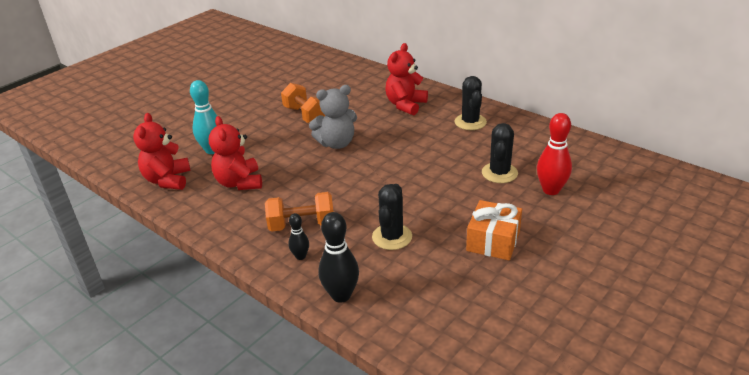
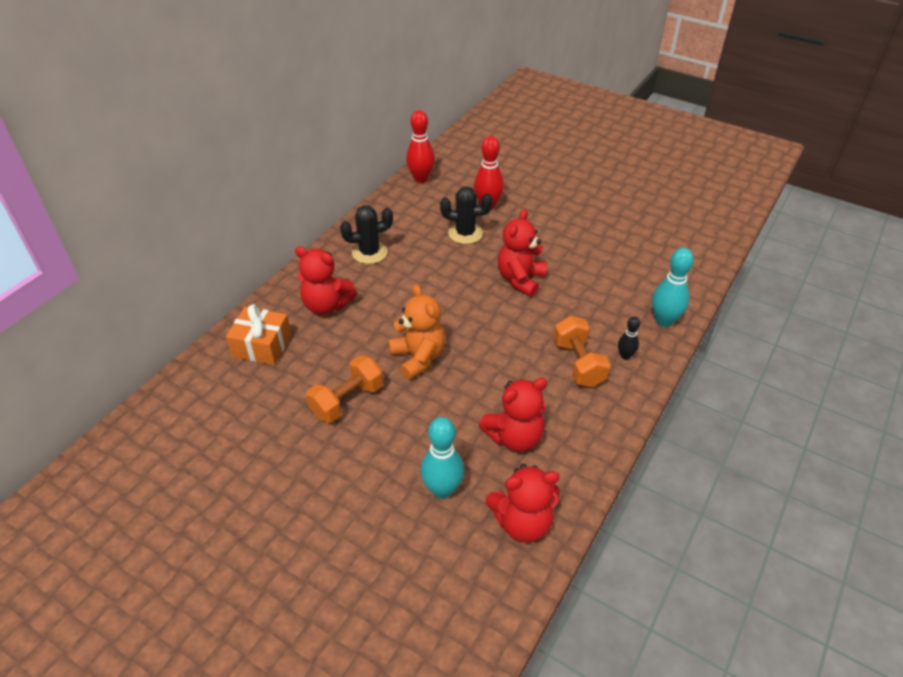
camera: 100 degrees left, 10 degrees up
grey teddy bear [309,85,357,149] -> orange teddy bear [388,284,445,380]
black bowling pin [318,212,359,303] -> turquoise bowling pin [652,248,694,327]
black cactus [372,184,412,250] -> none
orange gift [466,200,522,260] -> orange gift moved to [226,304,292,365]
none -> red bowling pin [406,110,435,183]
none -> red teddy bear [498,209,548,297]

